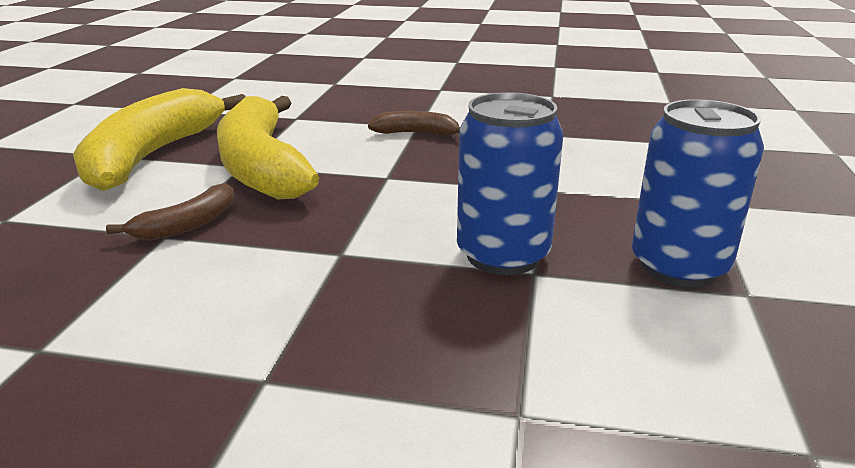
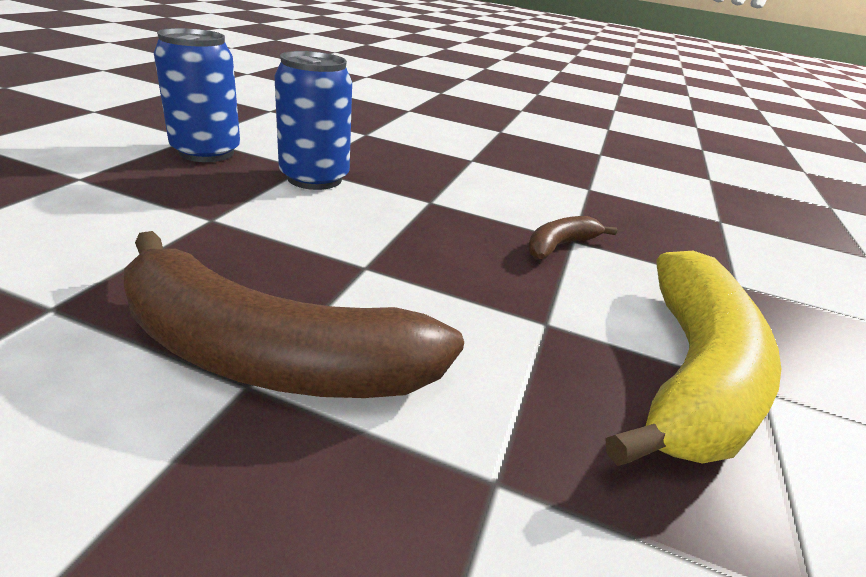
camera: 175 degrees left, 5 degrees up
yellow banana [217,96,319,199] -> none
brown banana [368,111,460,136] -> brown banana [124,231,464,398], size x2.15

